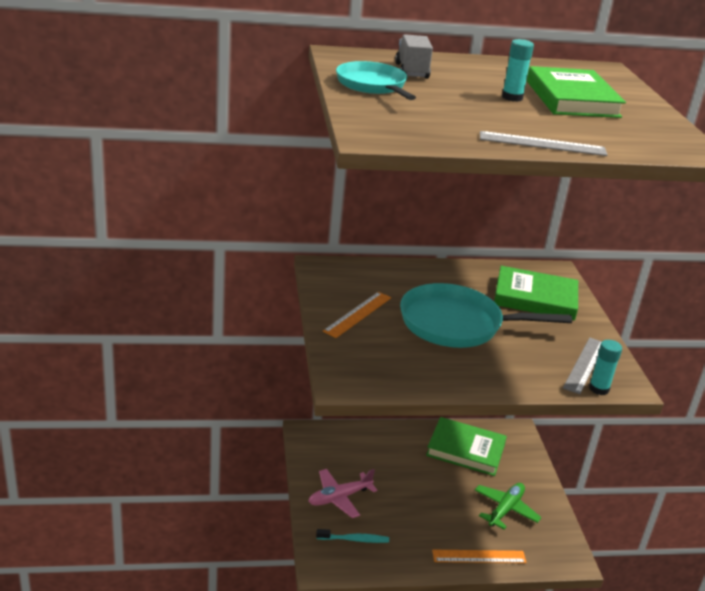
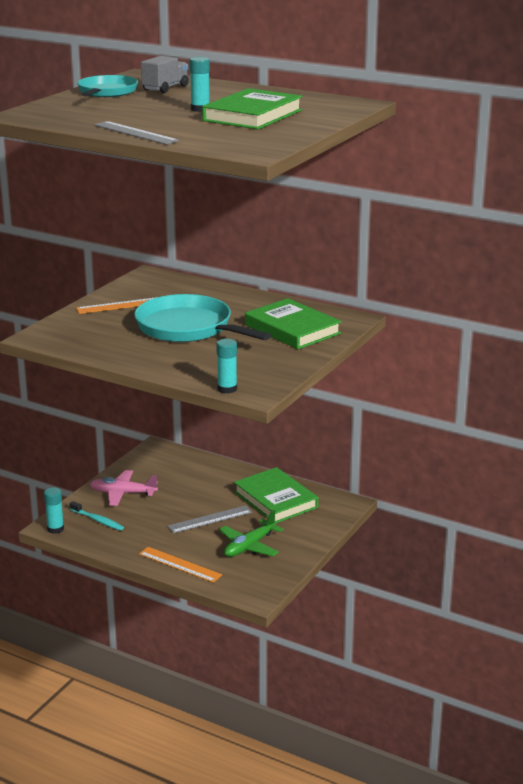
camera: 40 degrees right, 5 degrees down
green plane [475,483,541,530] -> green plane turned 150 degrees clockwise [219,510,284,557]
grey ruler [563,337,602,394] -> grey ruler moved to [167,505,252,533]
none -> turquoise glue stick [44,487,64,534]

